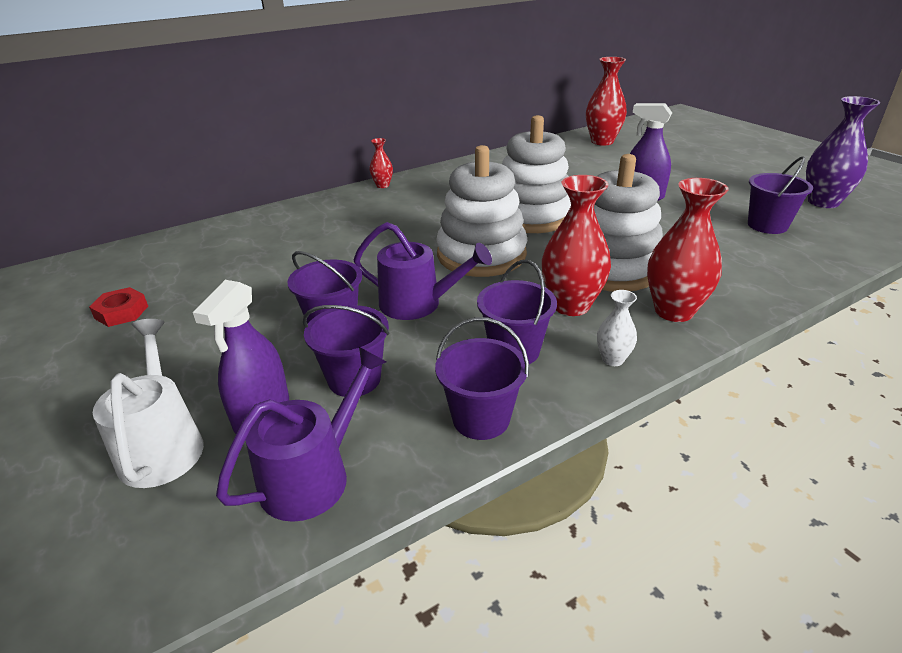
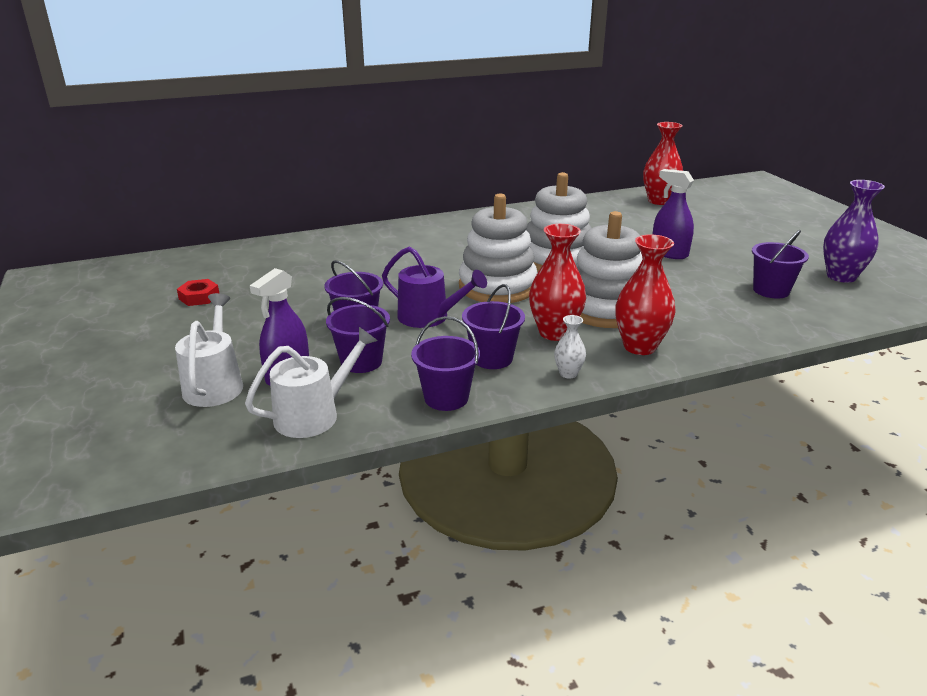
camera: 10 degrees right, 5 degrees down
purple watering can [216,347,387,522] -> white watering can [245,327,378,438]
red vase [370,138,393,188] -> none

